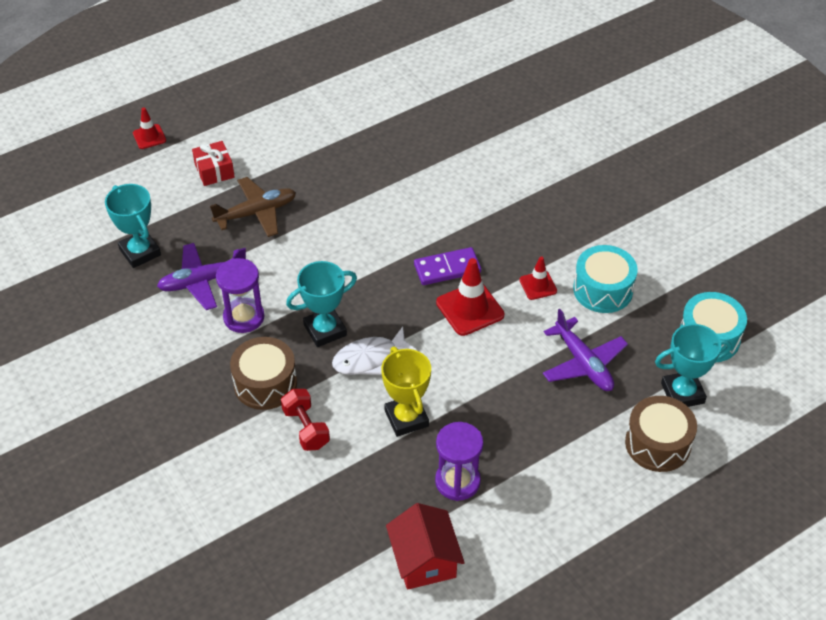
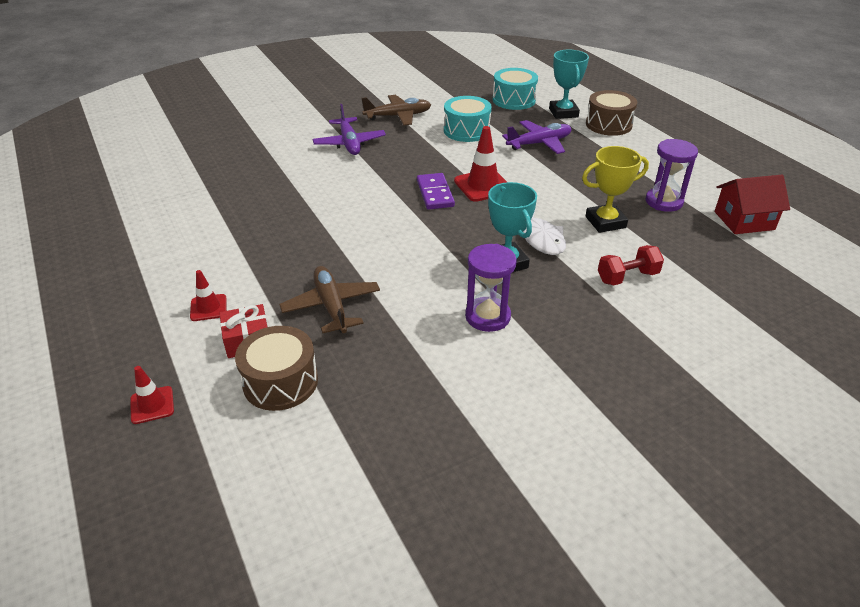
camera: 85 degrees left, 10 degrees down
turquoise trophy [105,184,161,268] -> none
purple plane [157,243,246,310] -> purple plane moved to [312,104,386,155]
brown drum [230,337,297,410] -> brown drum moved to [235,326,318,411]
red traffic cone [519,256,557,300] -> red traffic cone moved to [190,270,227,321]
none -> brown plane [361,95,431,126]

